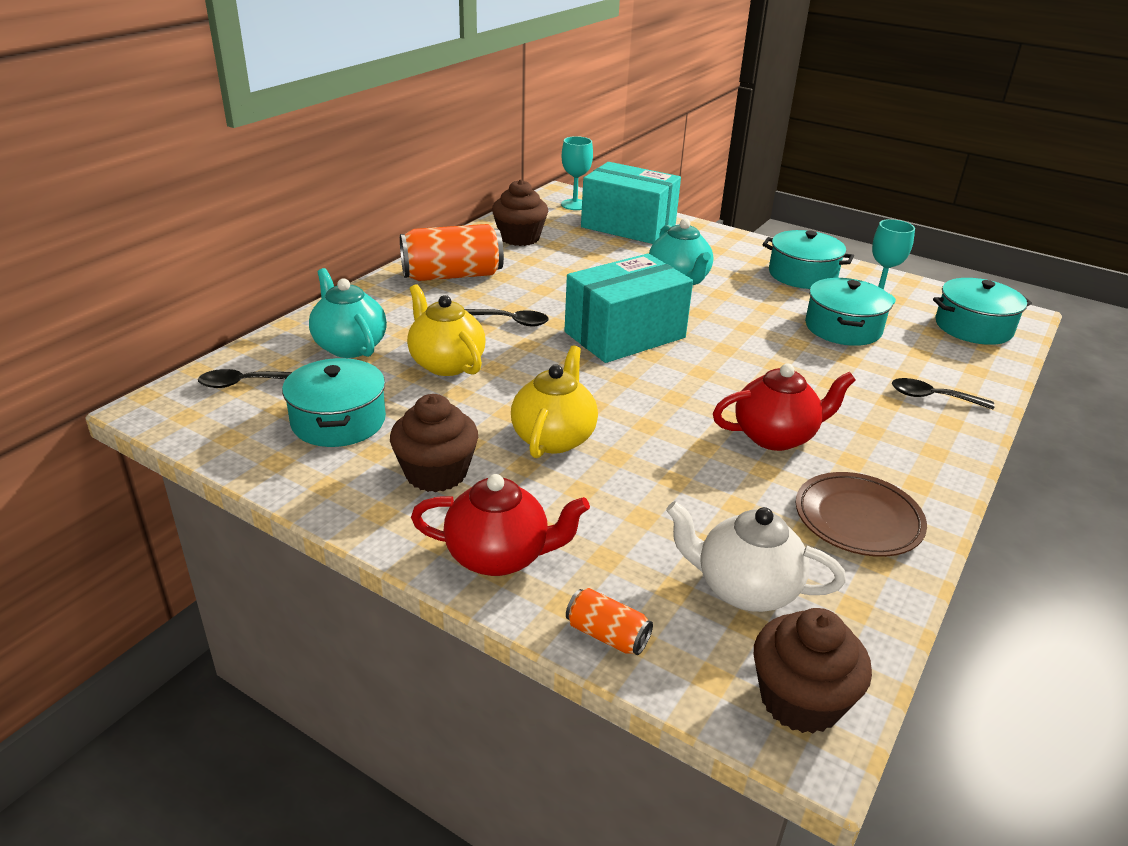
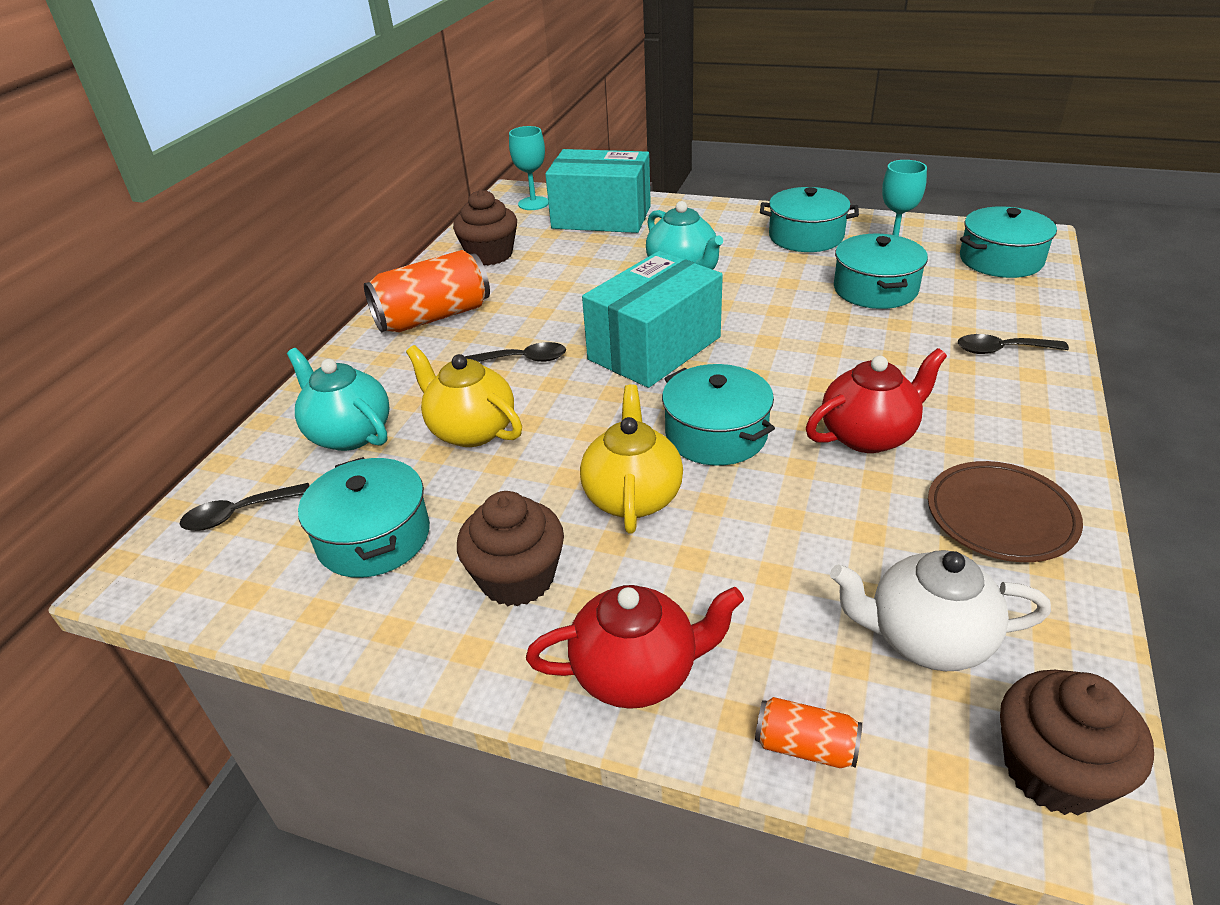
camera: 10 degrees left, 5 degrees up
none -> turquoise pot [662,364,775,466]

